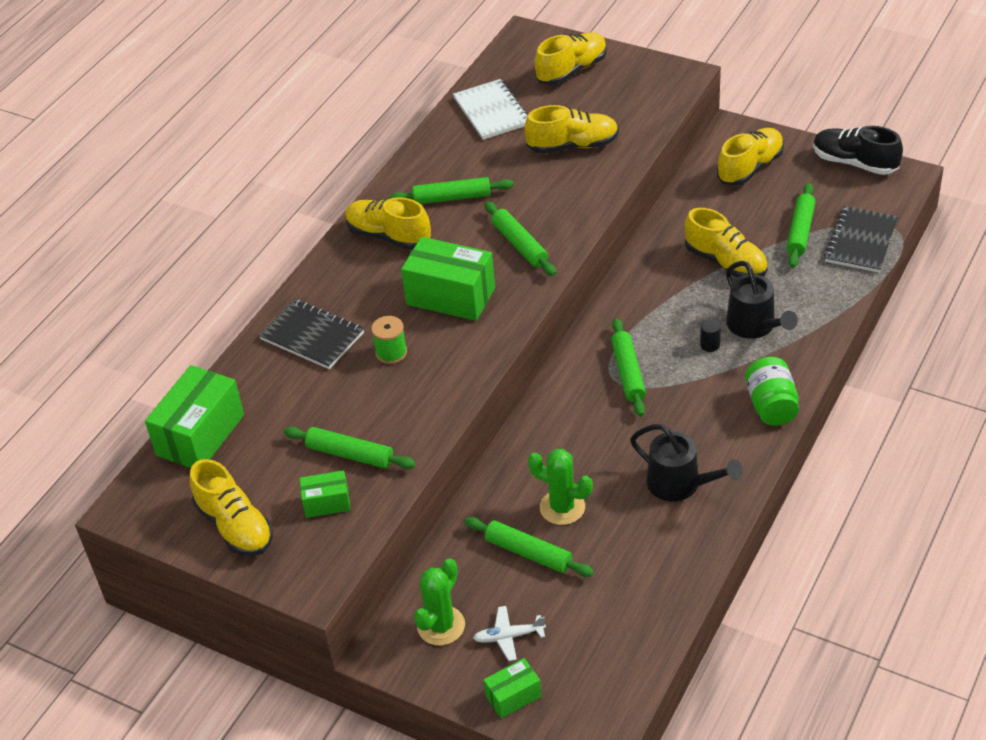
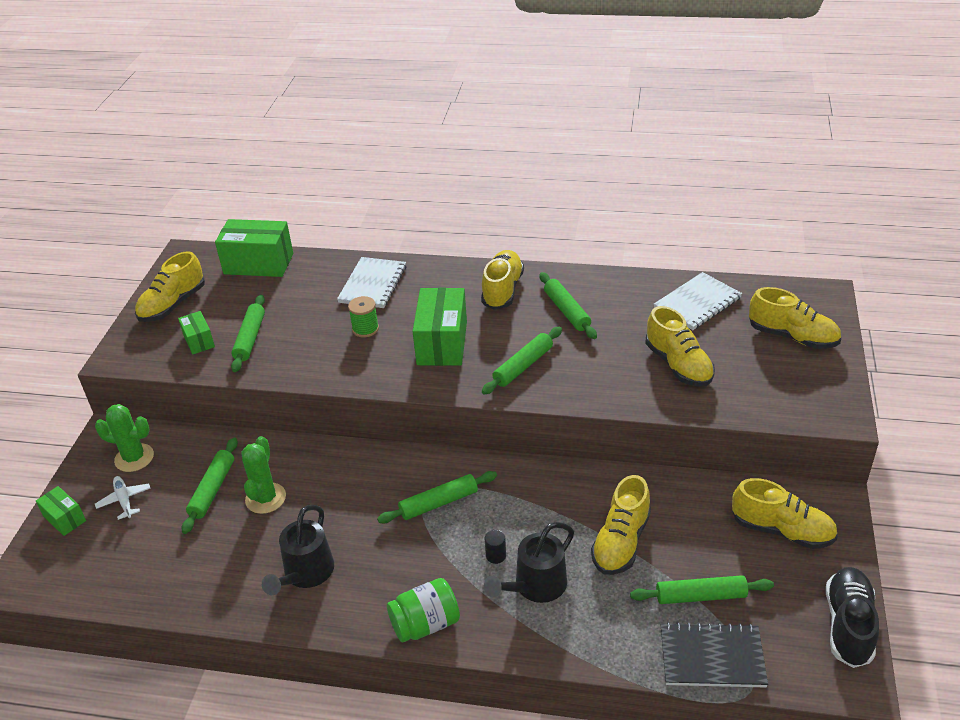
camera: 70 degrees right, 5 degrees down
black notebook [259,299,364,369] -> white notebook [337,257,406,308]

